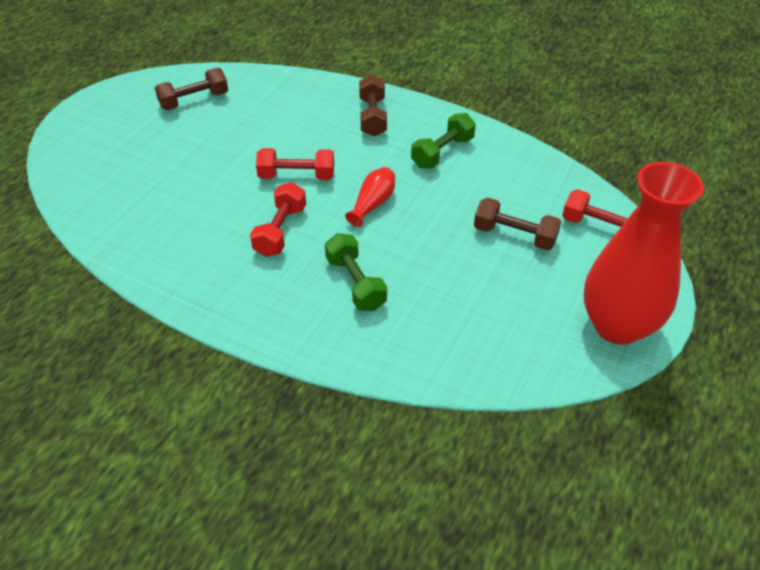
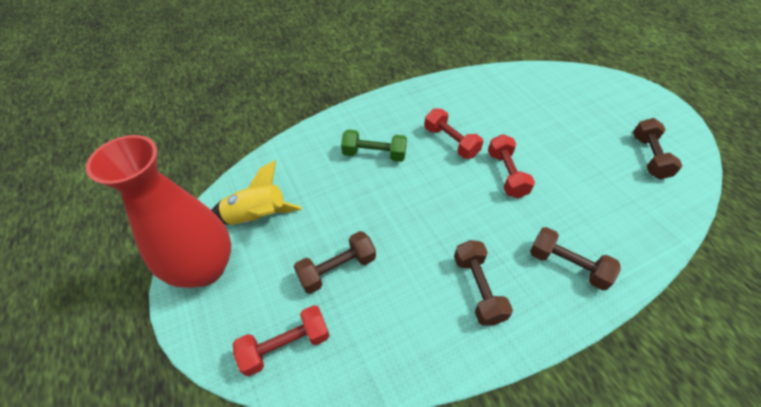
camera: 125 degrees right, 5 degrees up
red dumbbell [256,148,334,180] -> red dumbbell turned 45 degrees counterclockwise [488,134,535,198]
red vase [345,167,395,227] -> none
green dumbbell [411,113,476,168] -> brown dumbbell [454,240,513,326]
none -> yellow rocket [211,160,302,225]

